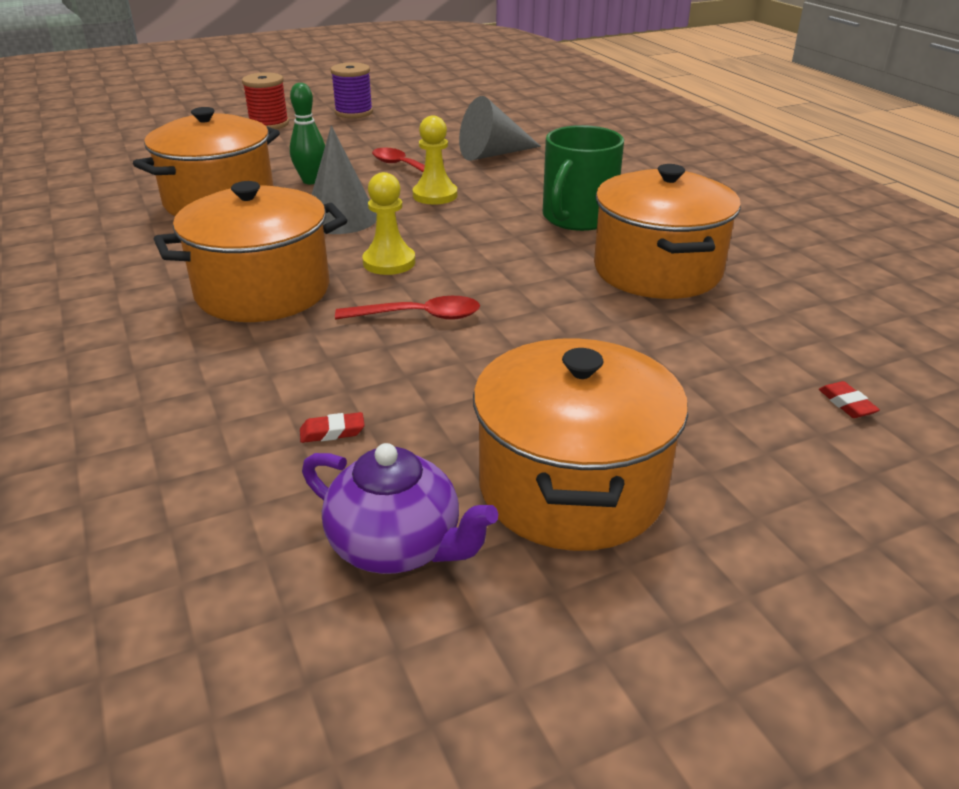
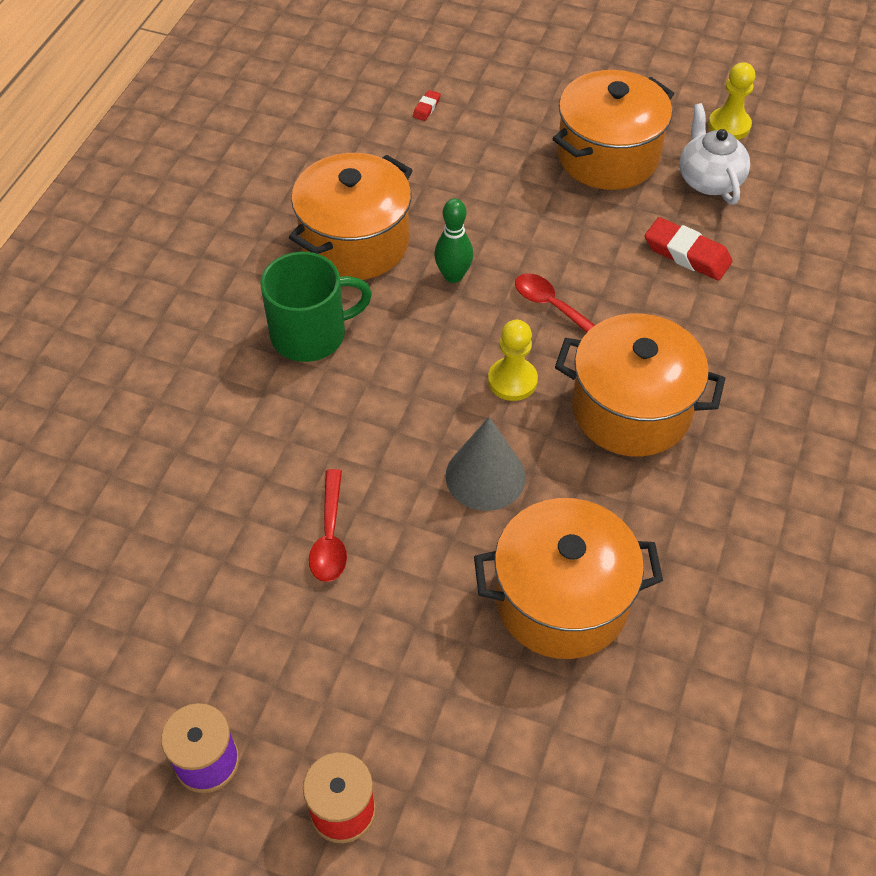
camera: 135 degrees left, 20 degrees up
green bowling pin [290,83,325,184] -> green bowling pin moved to [434,198,473,283]
red eraser [300,412,365,443] -> red eraser [645,217,732,281], size x2.10
purple teapot [302,443,498,574] -> white teapot [680,103,750,204]
yellow pawn [413,116,457,204] -> yellow pawn moved to [708,62,755,140]
grey cone [459,96,541,161] -> none

